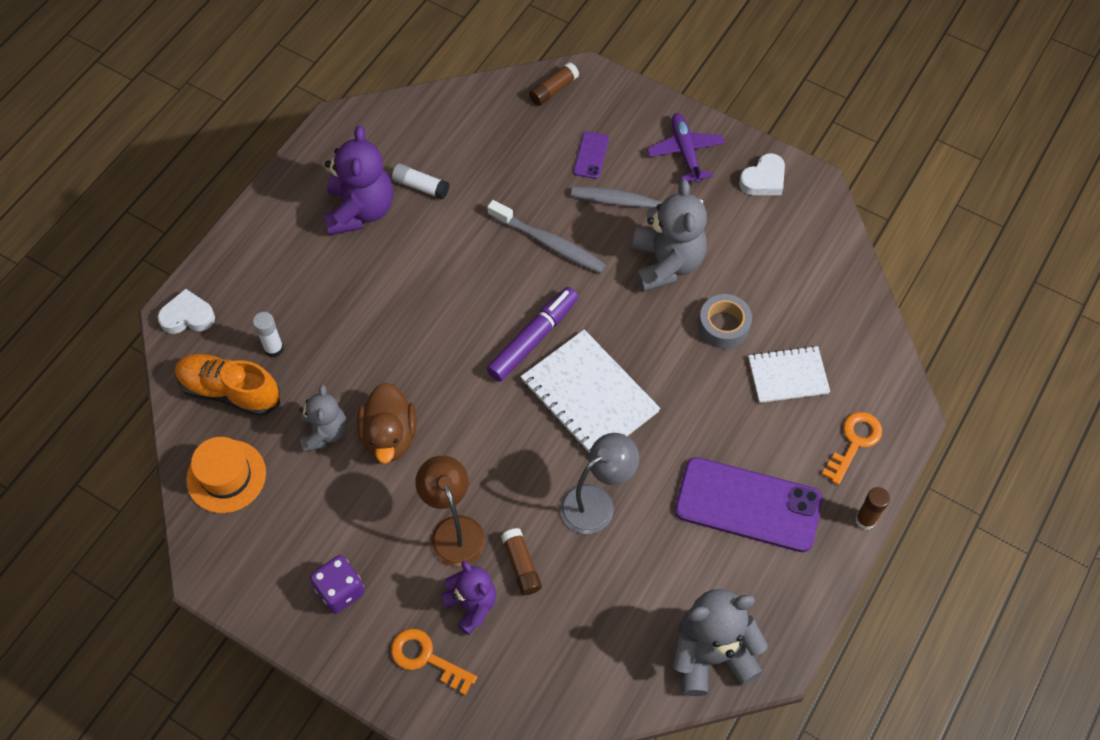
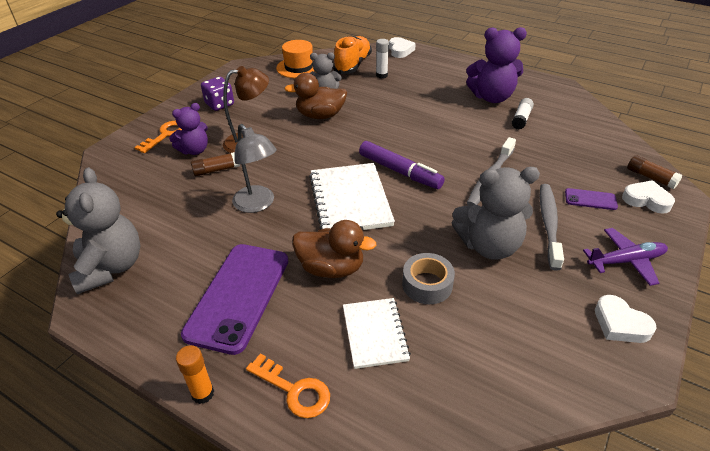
camera: 90 degrees right, 20 degrees down
white notebook [521,330,660,456] -> white notebook turned 60 degrees counterclockwise [309,163,395,230]
brown glue stick [855,487,890,530] -> orange glue stick [176,345,214,404]
none -> brown duck [292,220,377,278]
none -> white heart [622,180,675,214]

